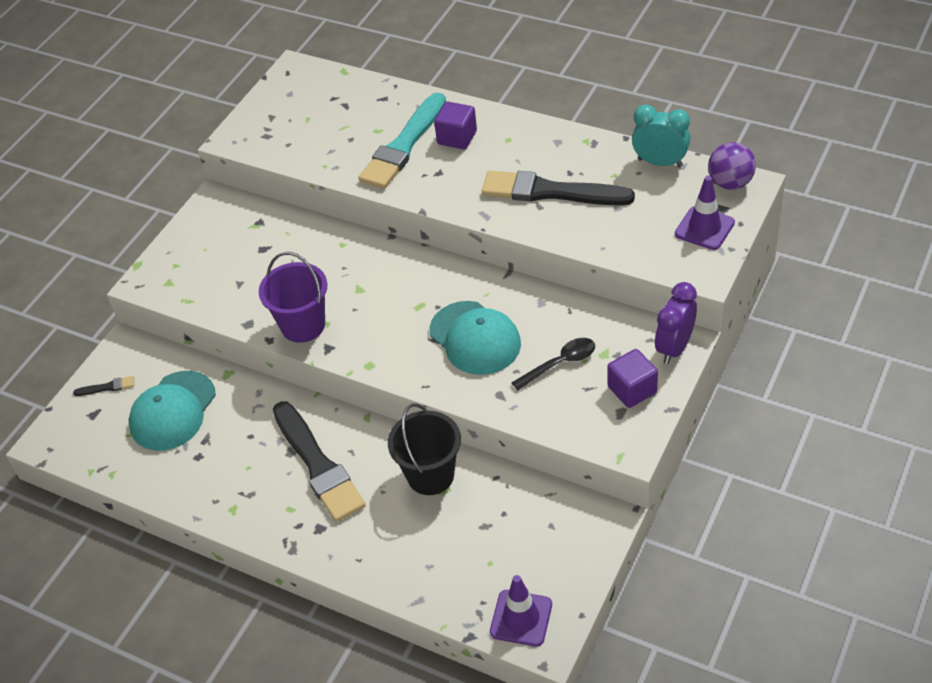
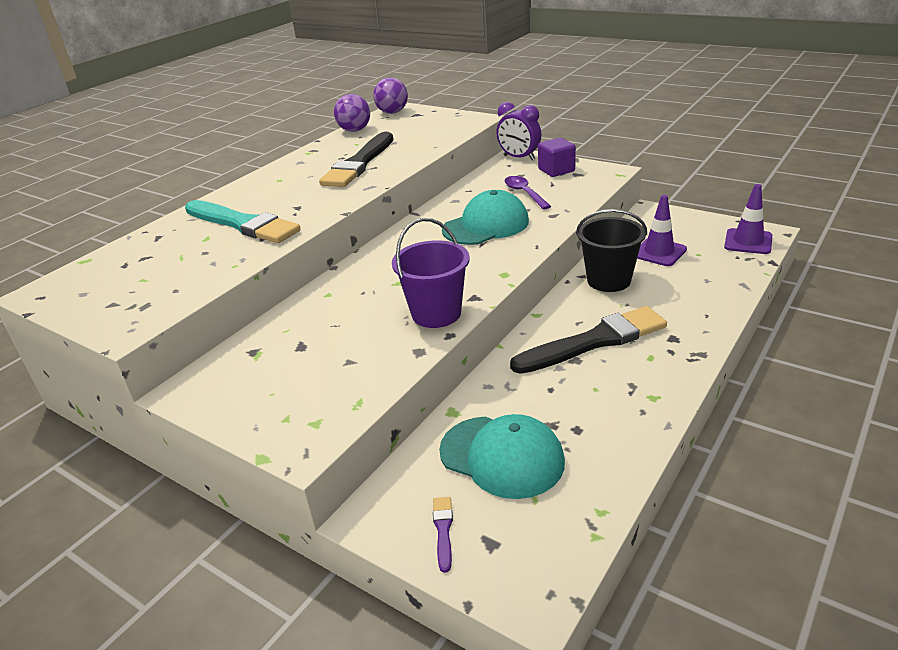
camera: 85 degrees left, 15 degrees down
black brush [73,376,134,396] -> purple brush [433,497,453,573]
purple cube [434,102,477,149] -> none
black spoon [511,338,595,390] -> purple spoon [505,176,551,210]
turquoise clock [632,105,690,167] -> purple ball [334,94,370,132]
purple traffic cone [675,176,735,250] -> purple traffic cone moved to [637,195,687,266]

